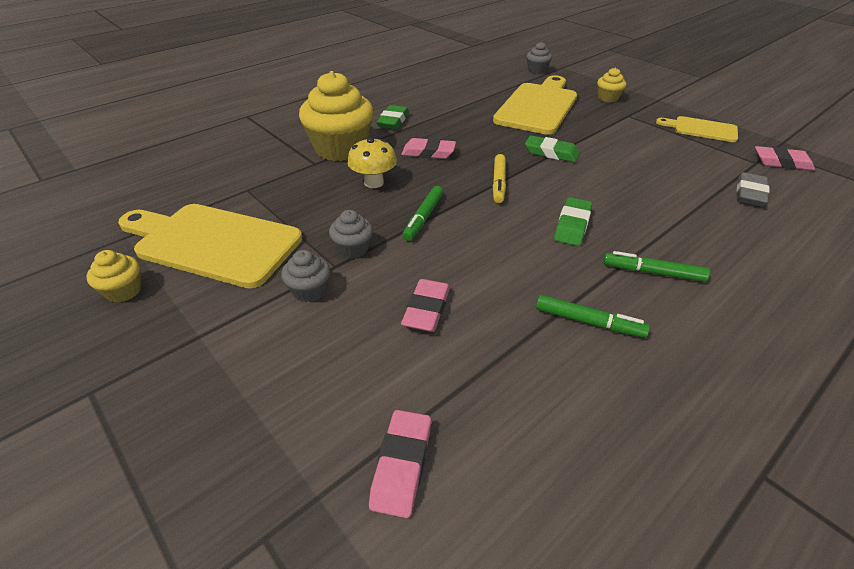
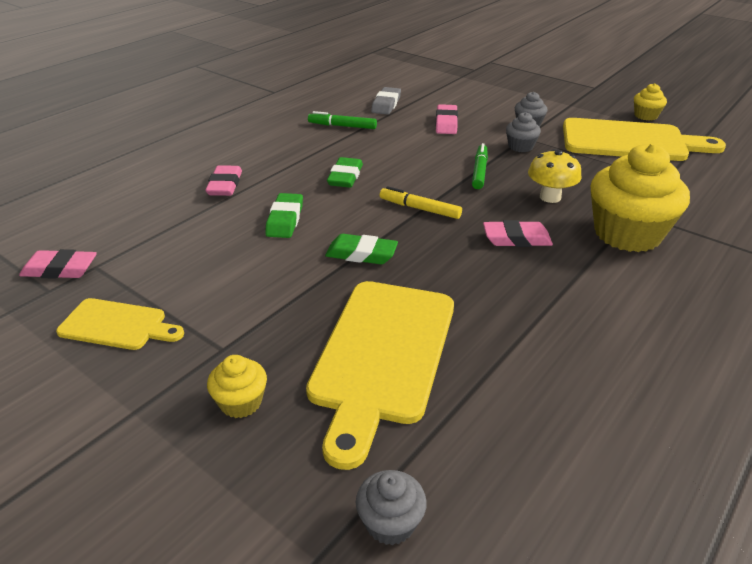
camera: 170 degrees right, 5 degrees down
pink eraser [369,410,431,518] -> pink eraser moved to [205,165,242,196]
green eraser [376,105,409,129] -> green eraser moved to [265,193,303,238]
yellow marker [493,154,506,203] -> yellow marker turned 60 degrees counterclockwise [380,186,462,219]
green marker [603,251,710,282] -> none
grey eraser [737,172,769,207] -> grey eraser moved to [371,87,401,115]

